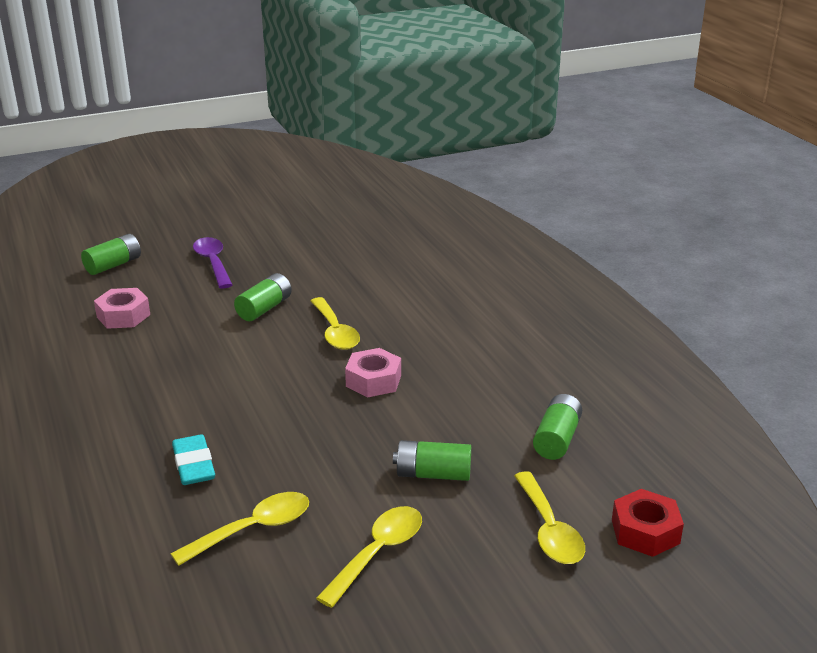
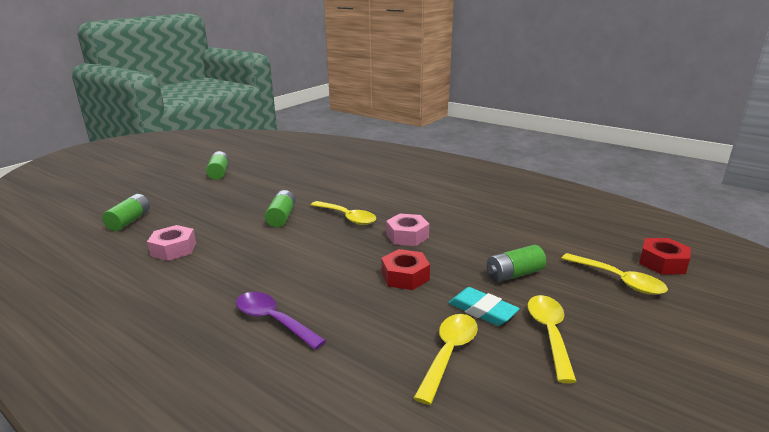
camera: 30 degrees left, 5 degrees down
turquoise eraser [172,434,215,485] -> turquoise eraser moved to [448,287,520,326]
purple spoon [193,237,232,288] -> purple spoon moved to [236,292,326,350]
green battery [533,394,582,460] -> green battery moved to [206,151,229,180]
none -> red nut [382,249,430,290]

